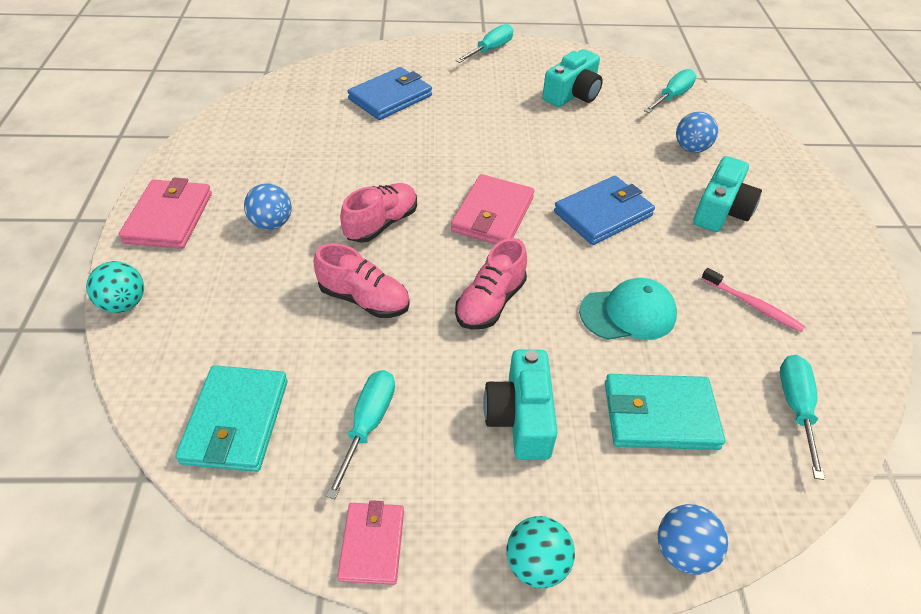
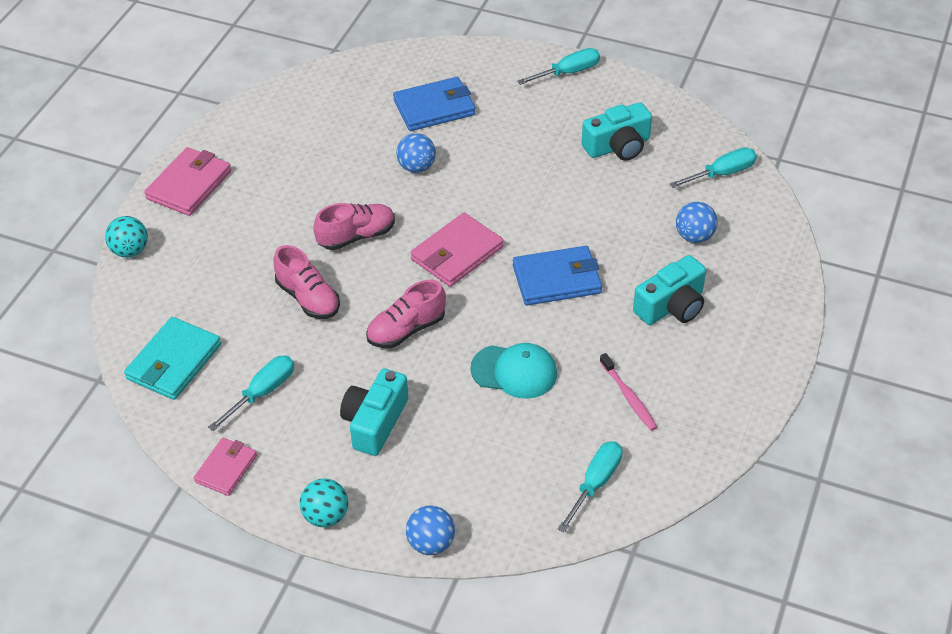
camera: 25 degrees right, 0 degrees up
blue ball [244,183,292,230] -> blue ball moved to [396,133,436,173]
turquoise wallet [605,374,725,450] -> none

